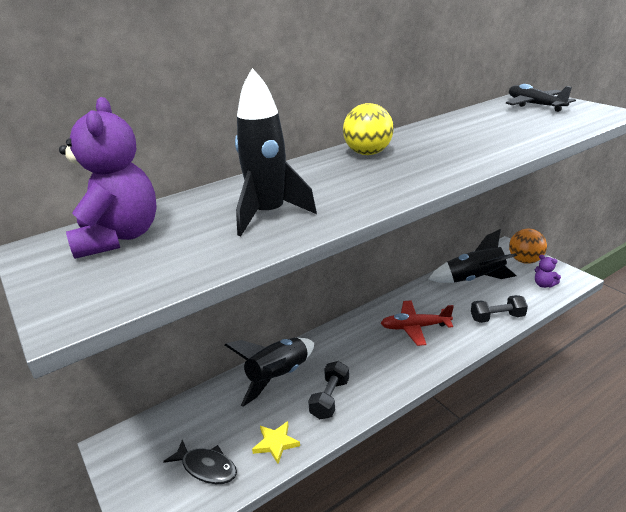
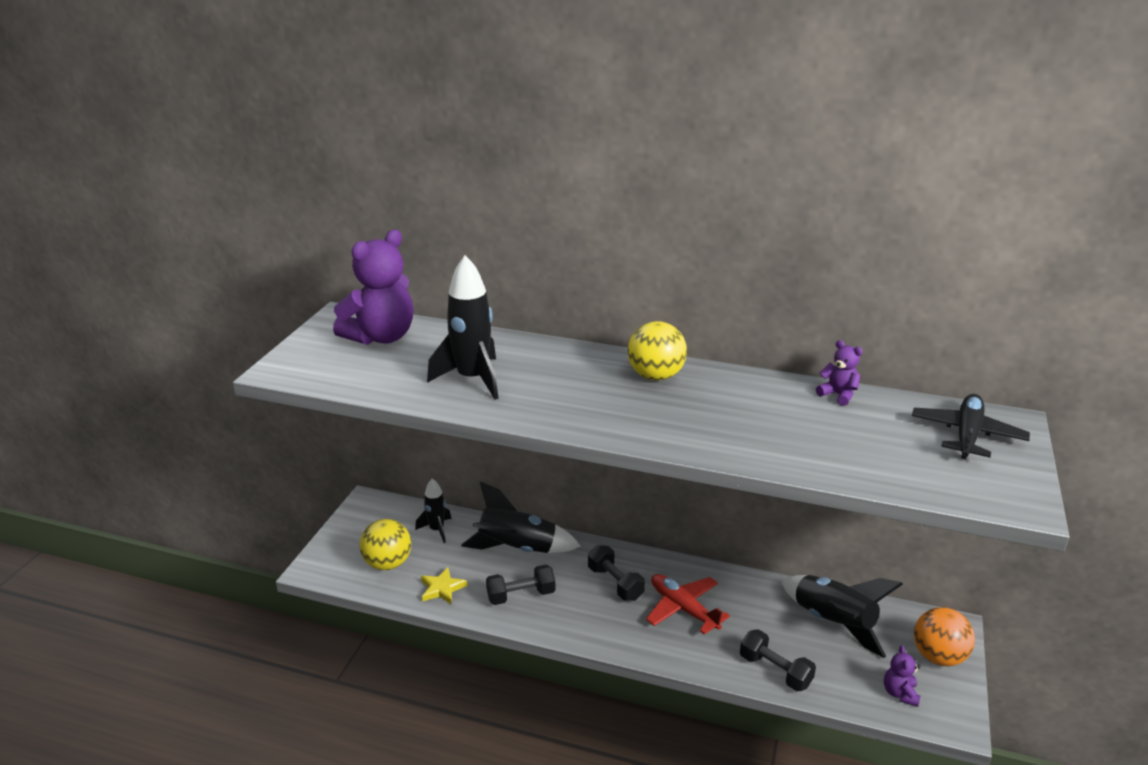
camera: 50 degrees right, 0 degrees up
black fish [163,440,237,484] -> yellow ball [360,519,411,570]
none -> black rocket [415,479,451,543]
none -> black dumbbell [588,545,645,601]
none -> purple teddy bear [816,340,863,406]

